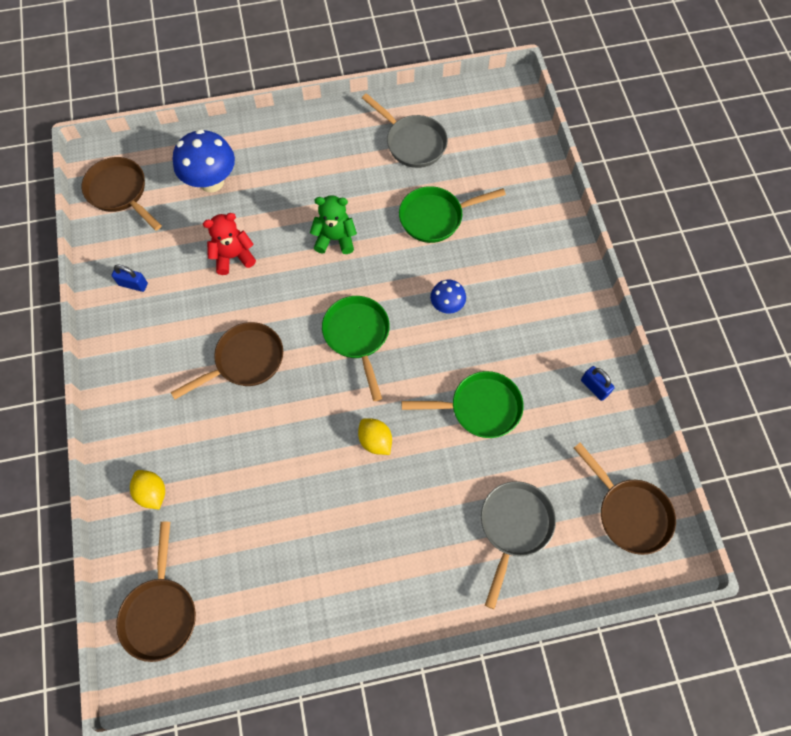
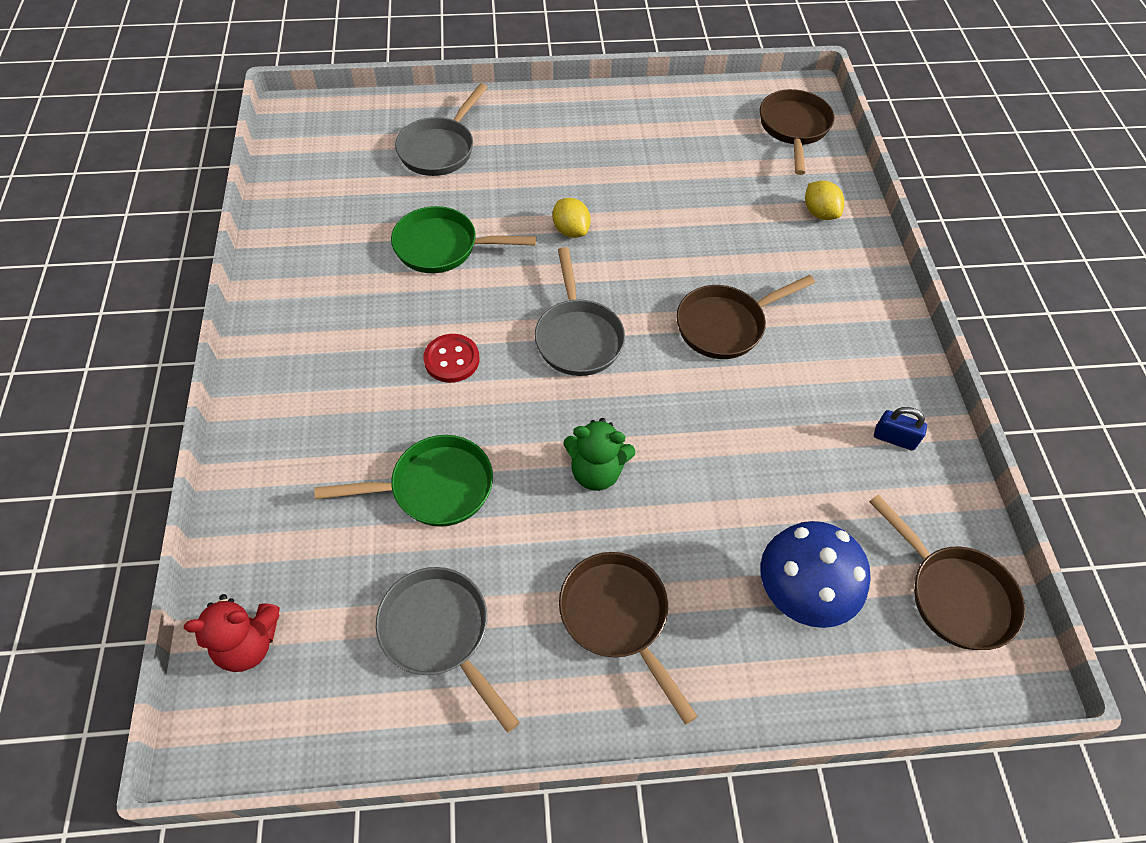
camera: 175 degrees left, 10 degrees down
red teddy bear [203,213,256,275] -> red teddy bear moved to [184,594,280,672]
green pan [322,296,390,401] -> grey pan [535,247,625,376]
blue mushroom [430,279,466,314] -> red button [423,334,479,383]
brown pan [574,443,676,555] -> brown pan moved to [559,552,698,725]
blue padlock [581,366,614,401] -> none

